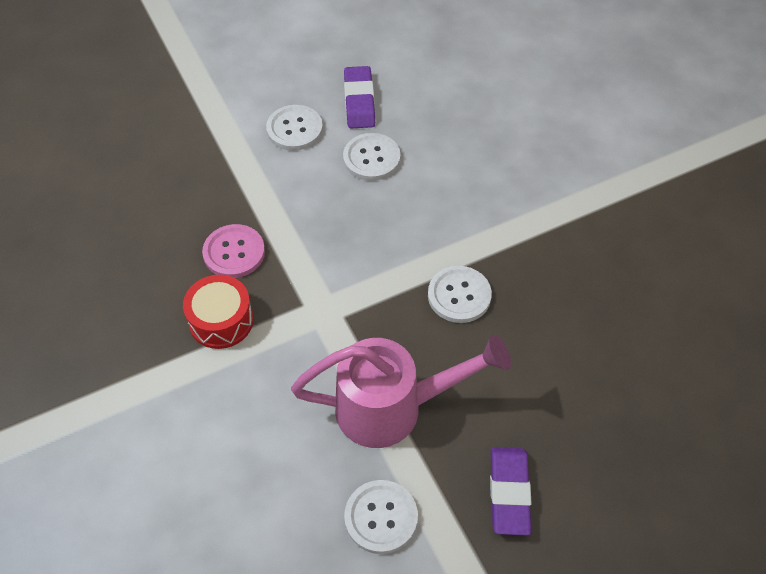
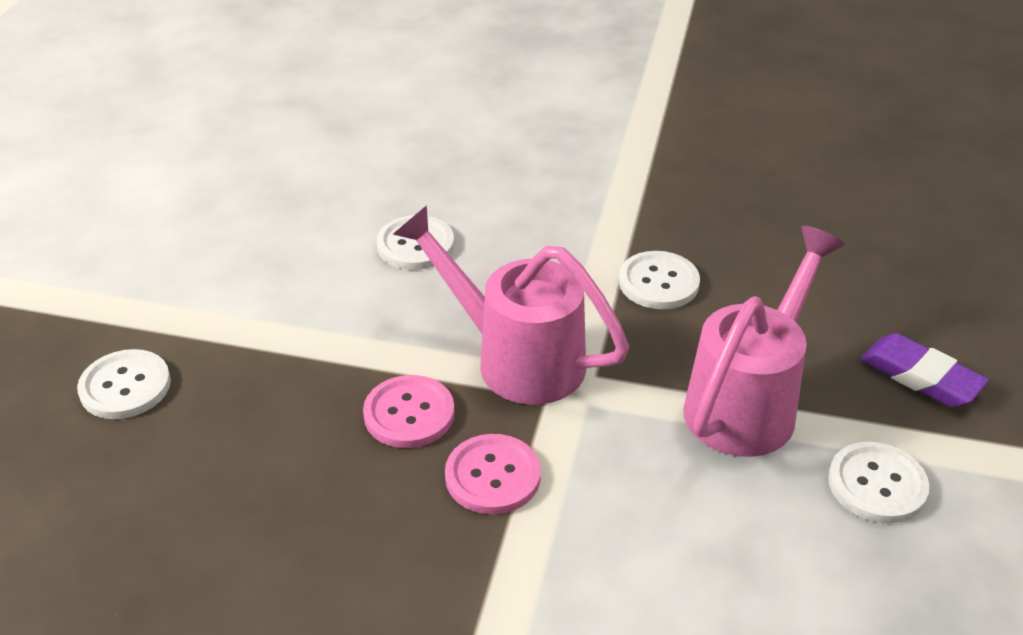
camera: 50 degrees left, 15 degrees down
red drum [183,275,254,349] -> pink button [445,434,541,514]
white button [266,105,323,151] -> white button moved to [77,349,171,419]
purple eraser [344,66,375,128] -> none
none -> pink watering can [393,205,629,405]

